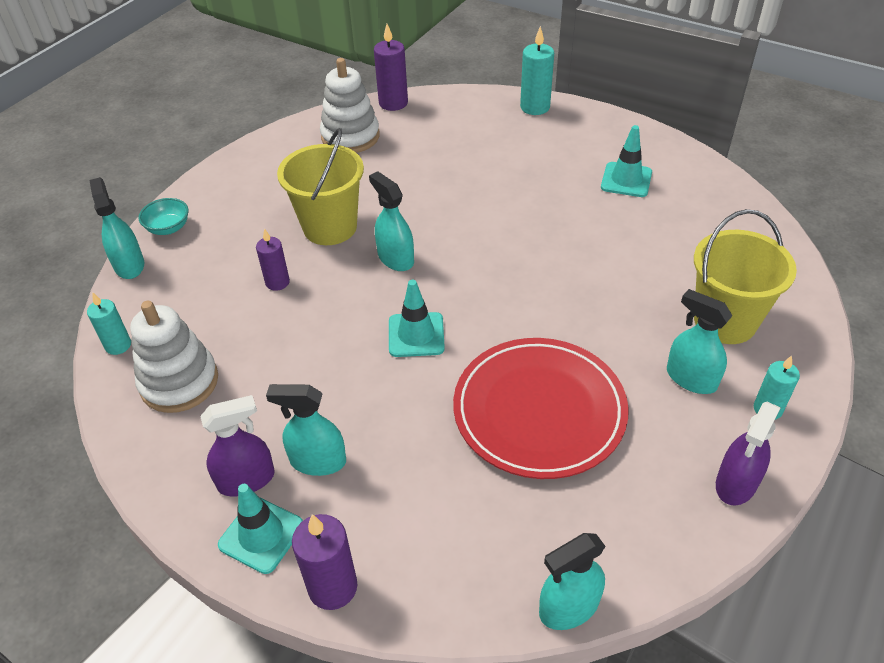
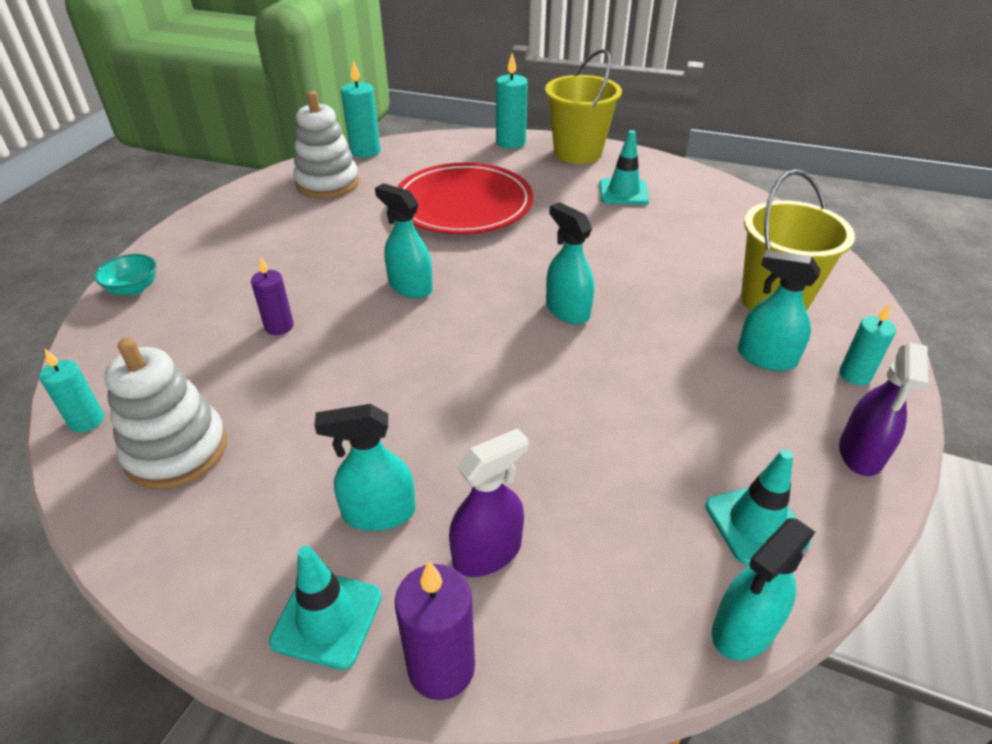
camera: 15 degrees left, 5 degrees down
turquoise spray bottle [89,177,144,279] -> turquoise spray bottle moved to [546,202,594,324]
purple spray bottle [200,395,275,496] -> purple spray bottle moved to [449,428,529,577]
yellow bucket [277,128,364,245] -> yellow bucket moved to [545,49,622,164]
purple candle [374,24,408,111] -> turquoise candle [341,60,381,158]
turquoise traffic cone [389,280,445,357] -> turquoise traffic cone moved to [705,449,811,565]
red plate [453,338,628,479] -> red plate moved to [397,163,533,234]

